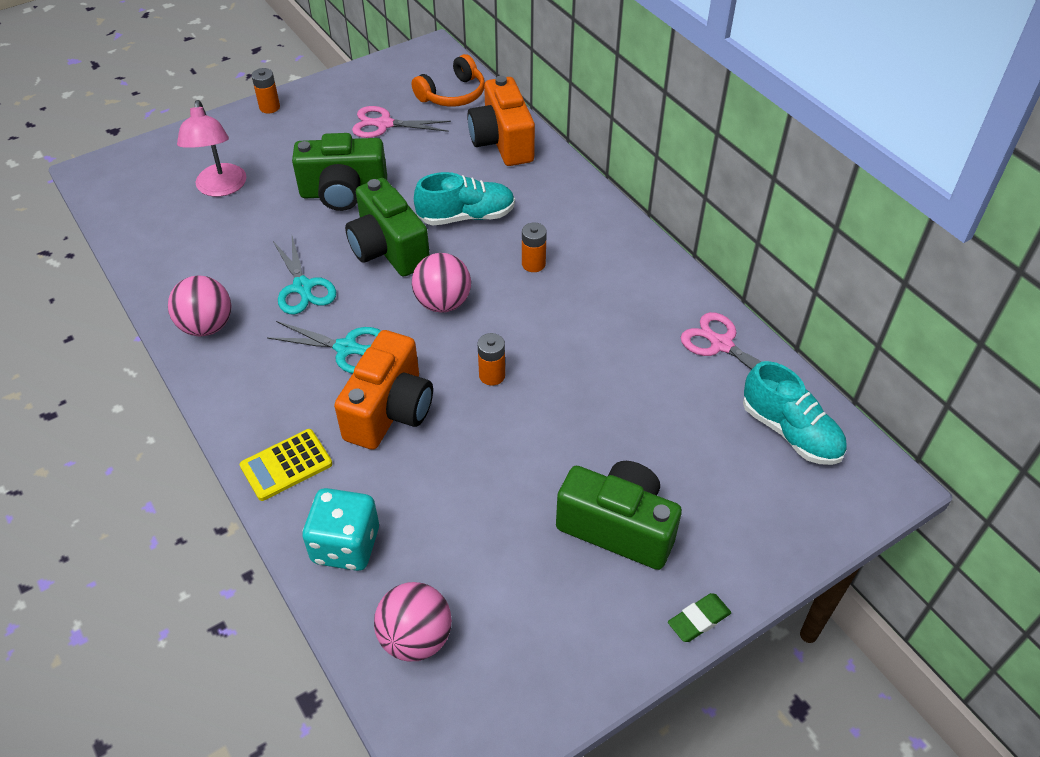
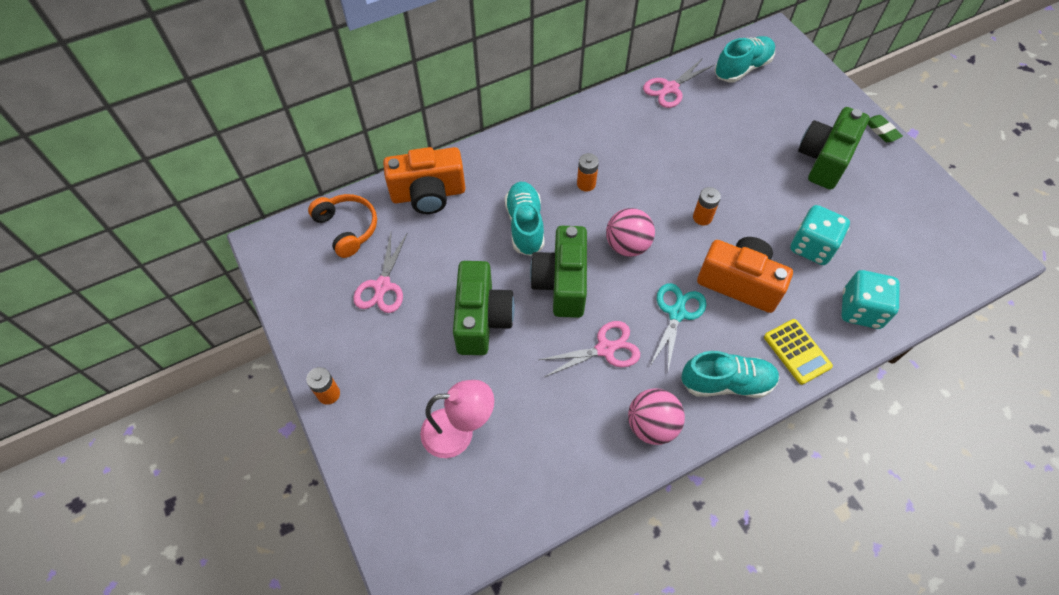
camera: 85 degrees left, 10 degrees up
turquoise scissors [273,236,336,314] -> pink scissors [539,321,640,377]
green camera [345,178,430,277] -> green camera turned 120 degrees clockwise [530,226,587,318]
pink ball [374,582,452,661] -> none
none -> turquoise shoe [681,351,780,398]
none -> turquoise dice [790,205,850,265]

